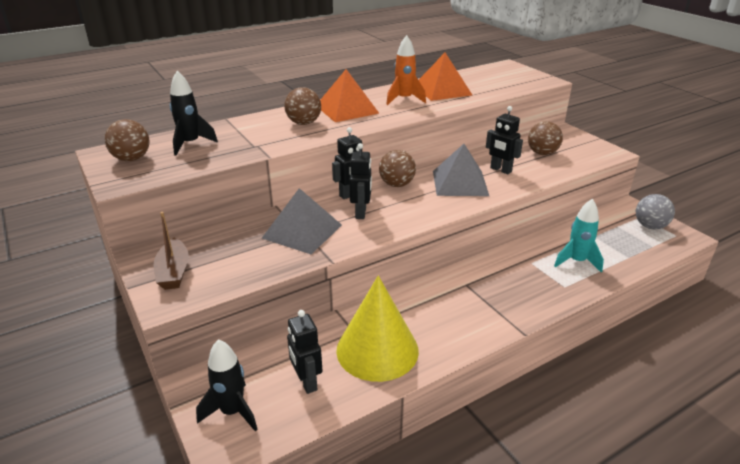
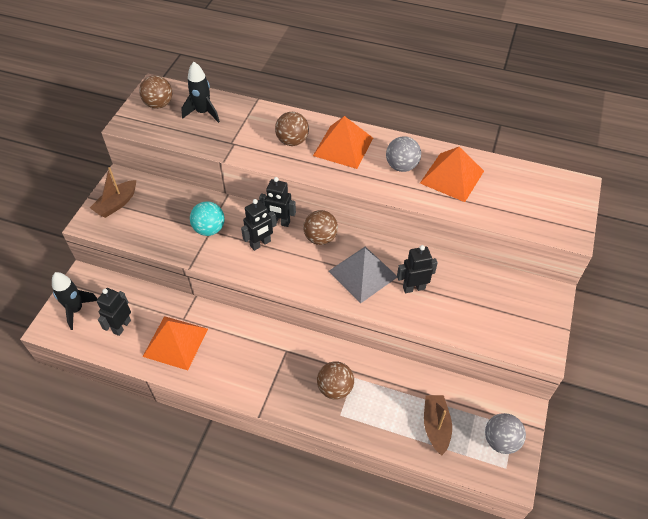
camera: 50 degrees right, 20 degrees up
grey pyramid [262,188,342,254] -> turquoise ball [190,201,225,236]
yellow cone [336,276,419,382] -> orange pyramid [142,316,208,370]
orange rocket [386,35,426,105] -> grey ball [386,136,421,172]
black robot [486,106,523,174] -> black robot turned 75 degrees clockwise [397,245,438,293]
brown ball [528,121,563,155] -> brown ball moved to [317,361,354,399]
turquoise rocket [554,199,604,273] -> none
none -> brown boat [424,395,452,455]

